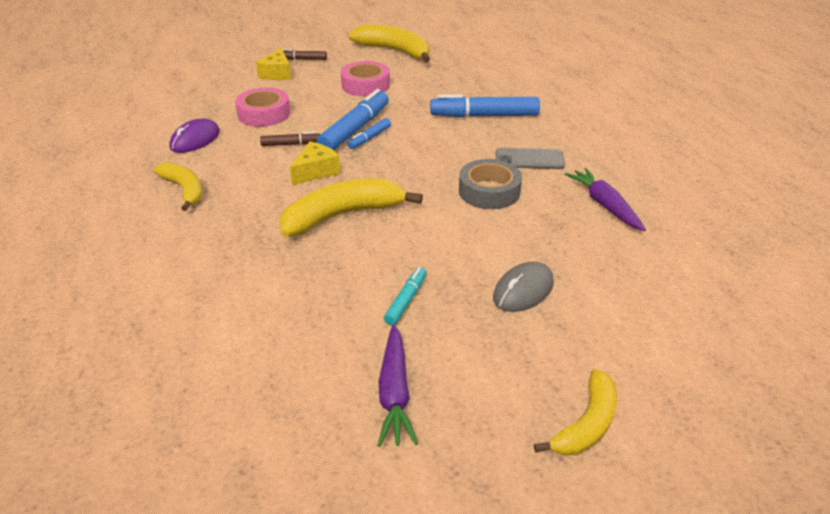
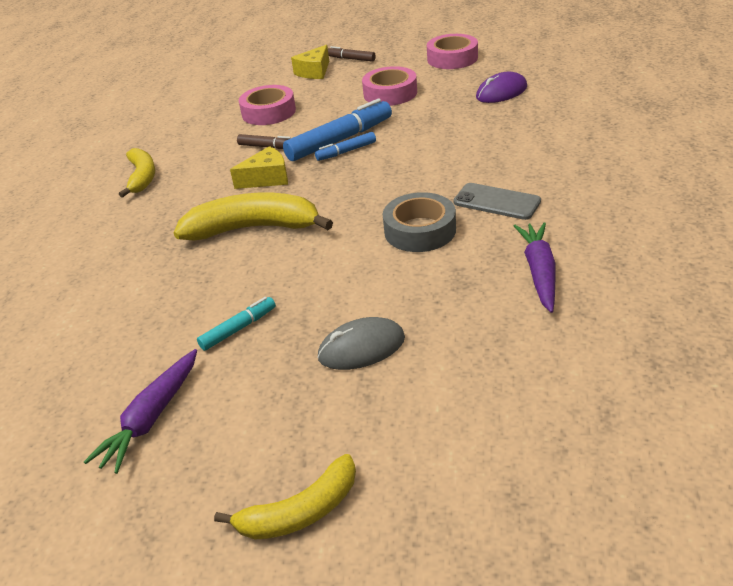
camera: 30 degrees right, 0 degrees up
purple mouse [169,119,220,153] -> purple mouse moved to [476,72,527,103]
yellow banana [348,24,430,63] -> pink tape [427,34,478,69]
blue marker [430,94,540,117] -> none

